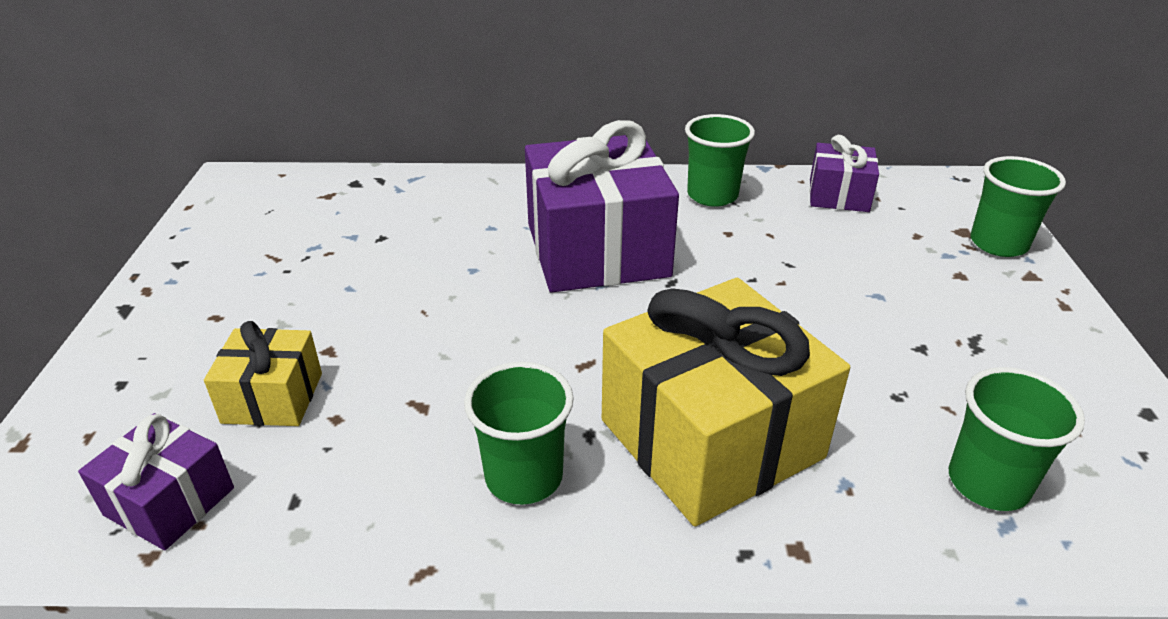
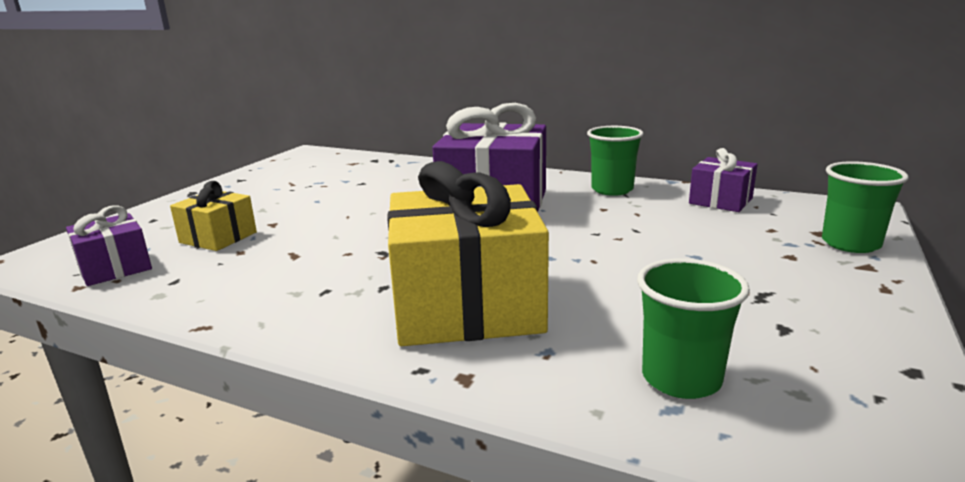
camera: 25 degrees right, 15 degrees down
green cup [464,362,574,505] -> none

